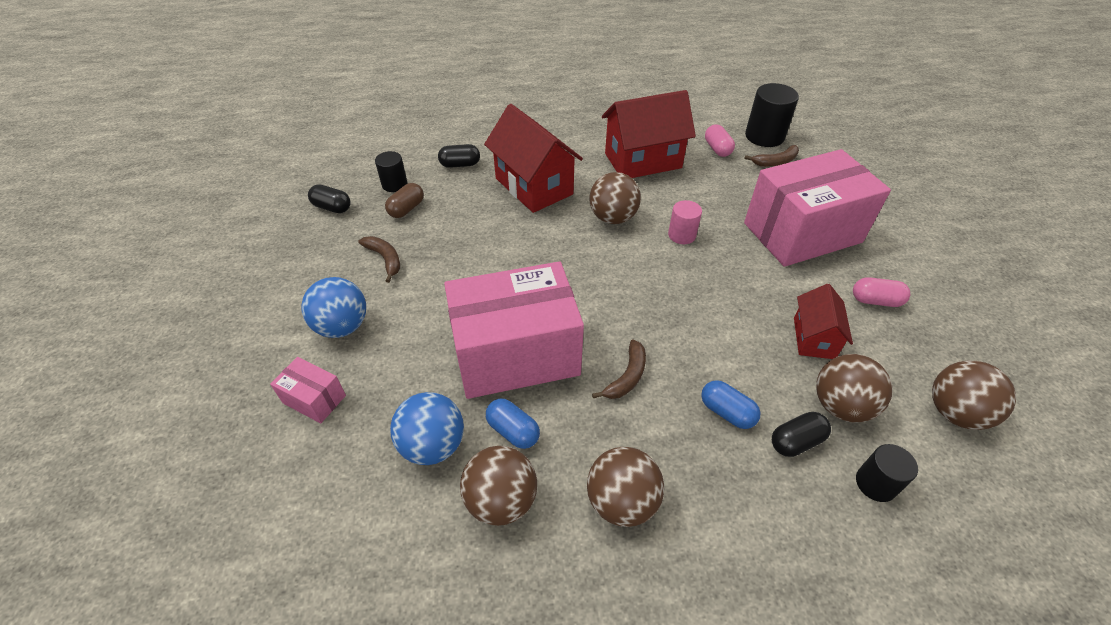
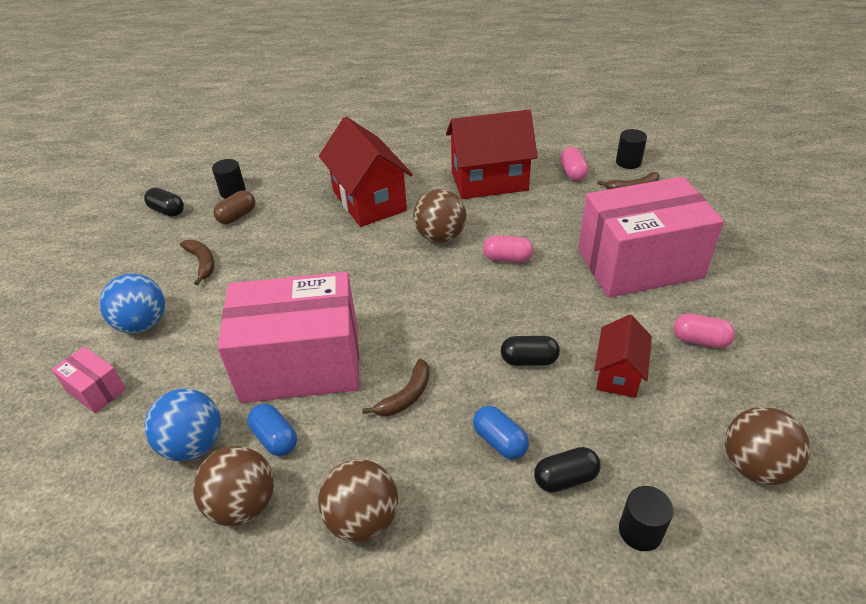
camera: 10 degrees right, 5 degrees down
black capsule [438,144,480,168] -> black capsule moved to [501,336,560,366]
pink cylinder [668,200,702,244] -> pink capsule [483,235,533,262]
black cylinder [745,83,799,147] -> black cylinder [616,129,647,169], size x0.60
brown ball [816,354,892,423] -> none

